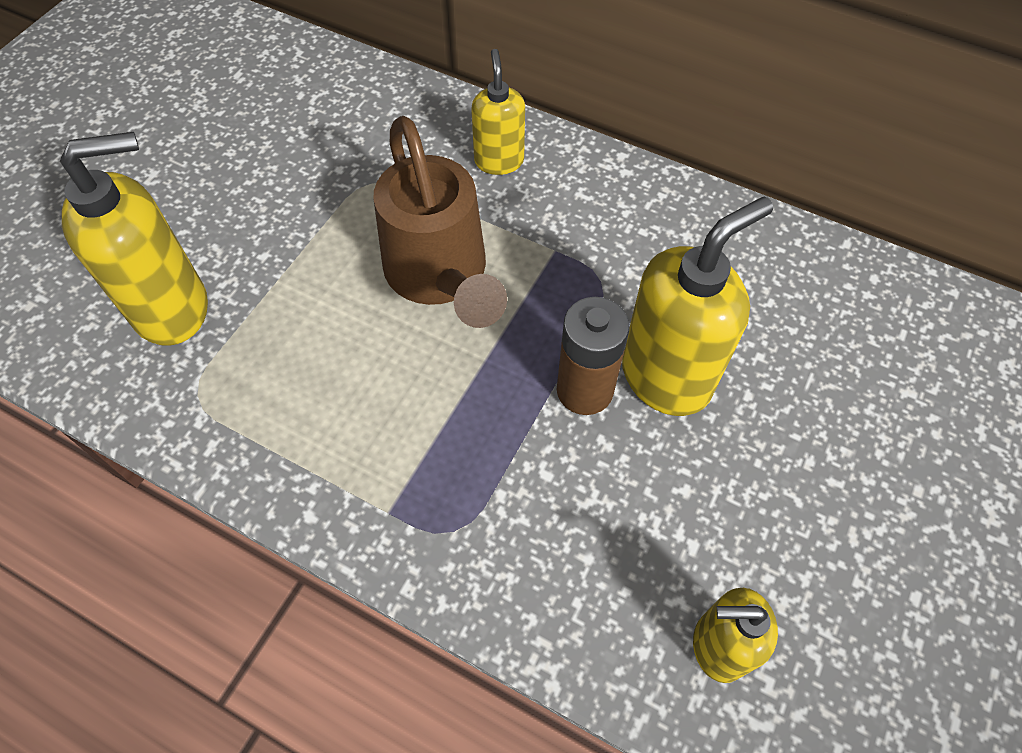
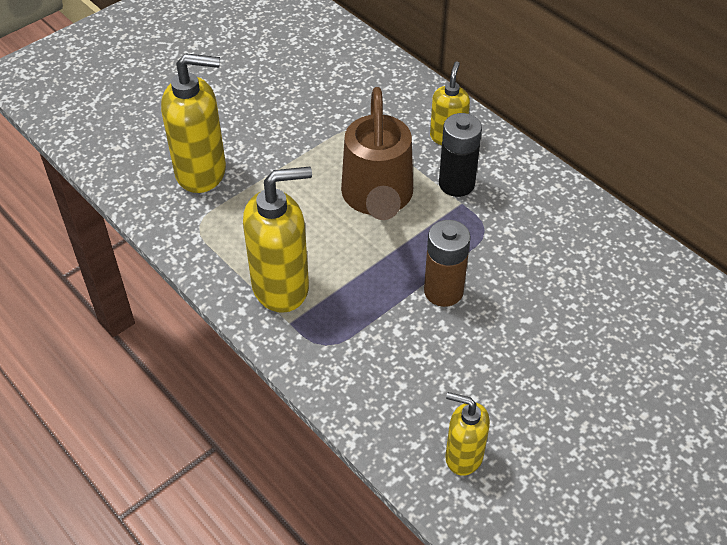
camera: 20 degrees right, 10 degrees down
yellow soap dispenser [622,196,773,416] -> yellow soap dispenser moved to [243,167,312,313]
none -> black battery [439,113,482,197]

